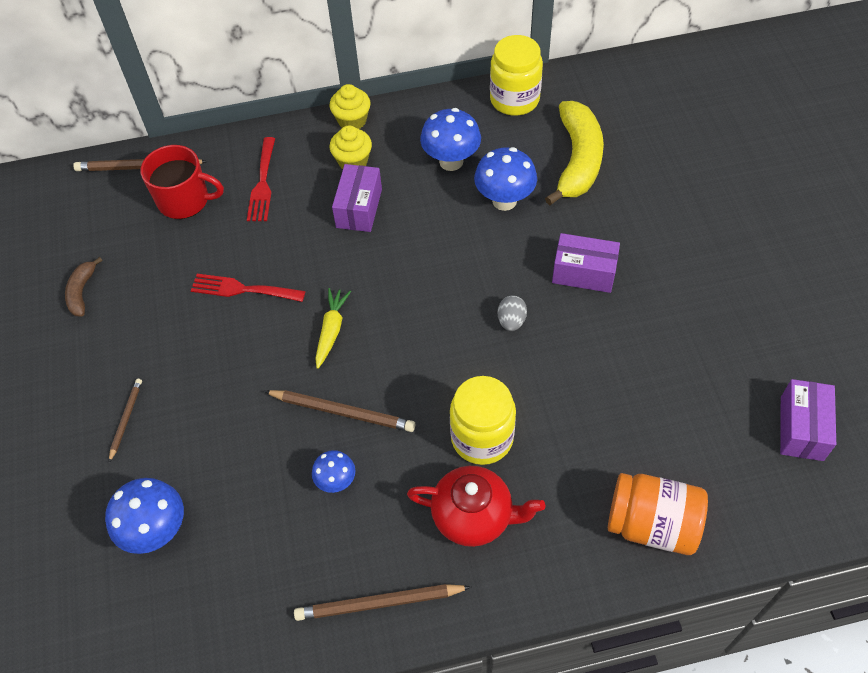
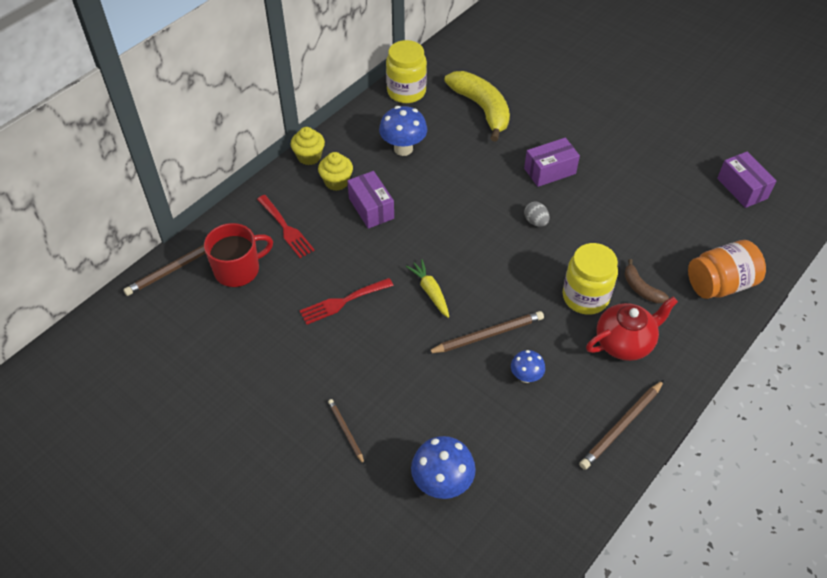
camera: 40 degrees left, 5 degrees down
brown banana [65,257,103,317] -> brown banana moved to [624,259,669,303]
blue mushroom [474,147,537,211] -> none

